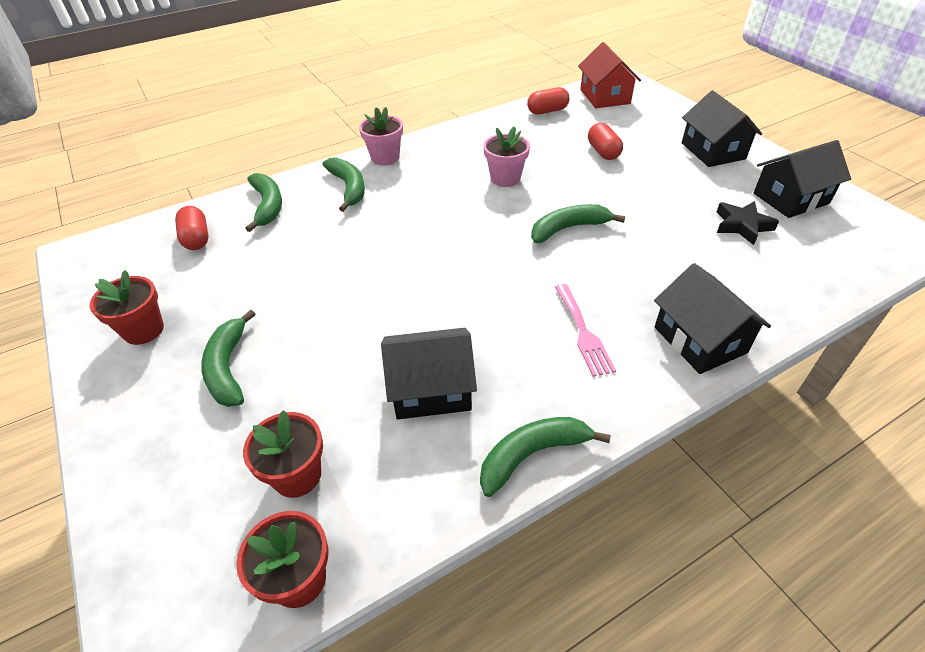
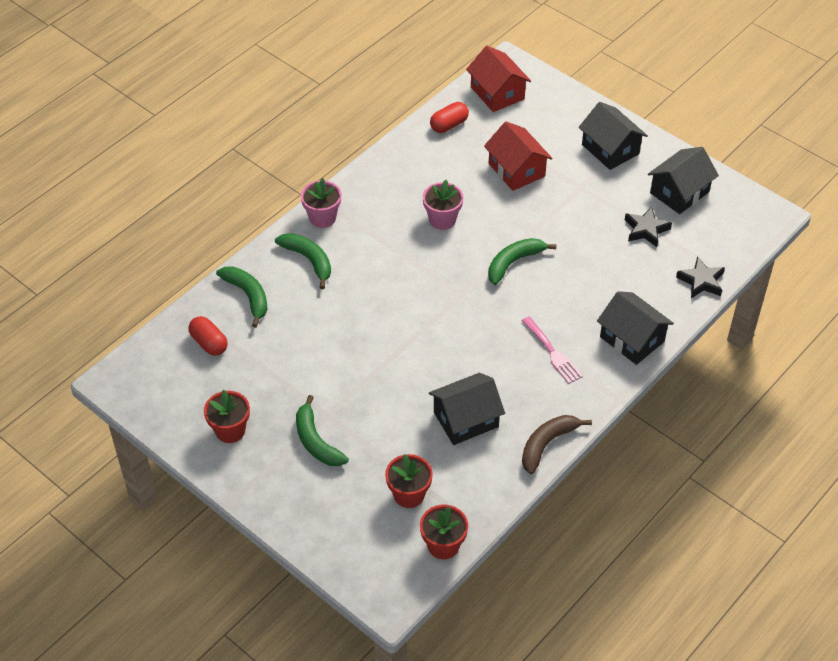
camera: 20 degrees left, 5 degrees up
green banana [480,417,611,497] -> brown banana [522,415,592,474]
red capsule [588,123,623,160] -> red house [484,121,552,191]
none -> black star [676,256,725,298]

